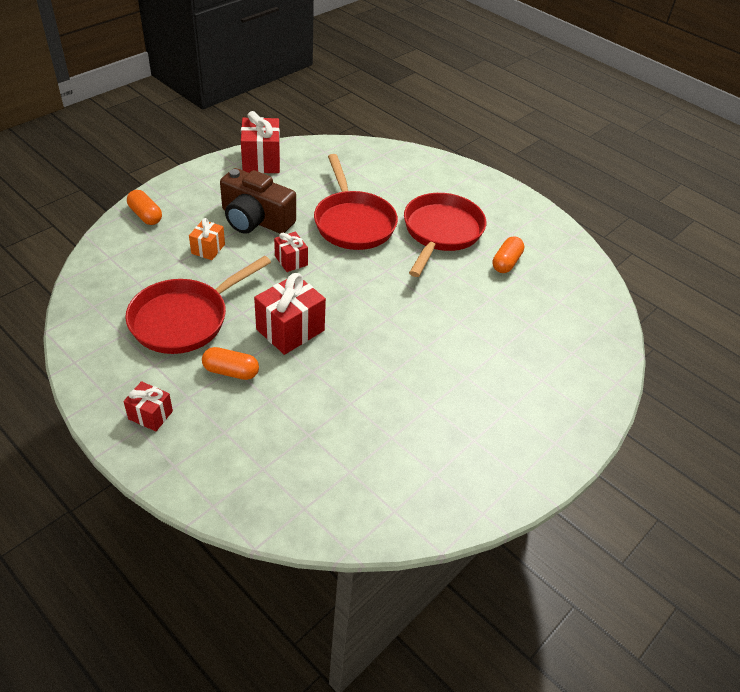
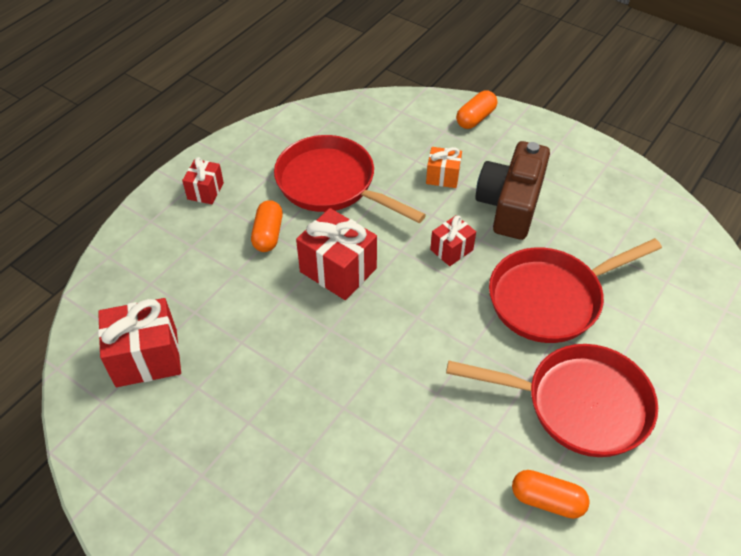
camera: 85 degrees right, 5 degrees up
red gift [241,111,280,173] -> red gift moved to [98,298,181,387]

